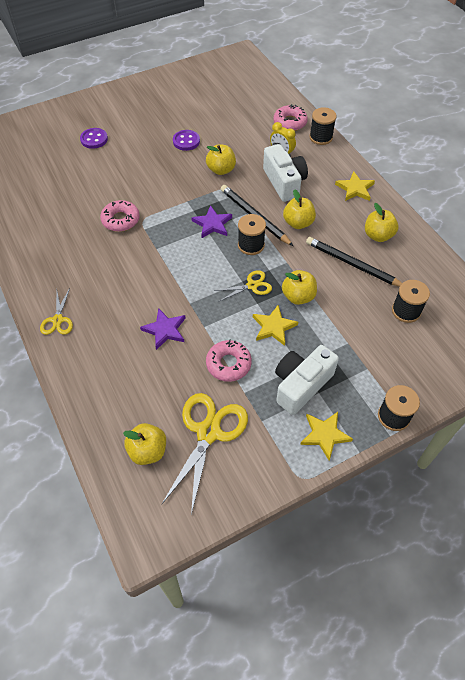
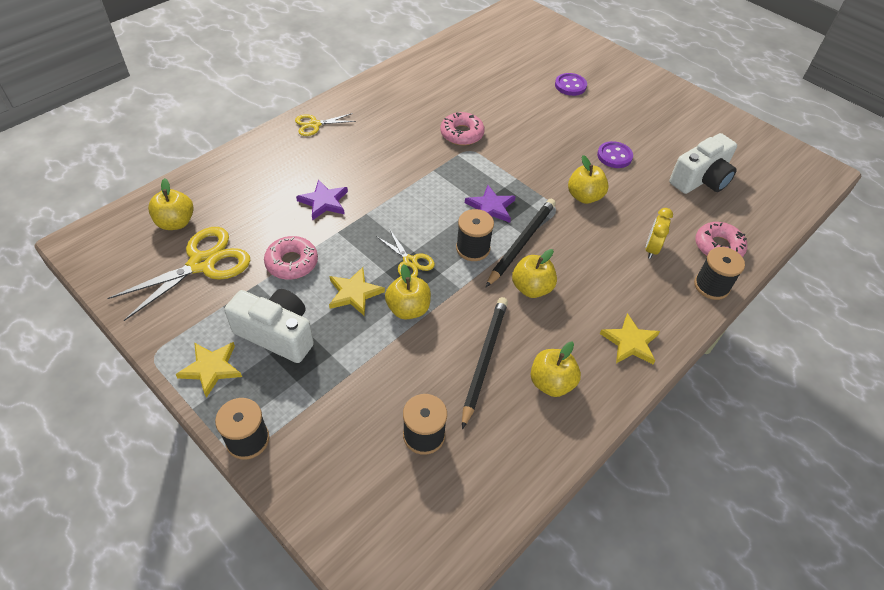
camera: 70 degrees right, 5 degrees down
yellow scissors [162,393,248,515] -> yellow scissors turned 45 degrees counterclockwise [107,227,250,321]
white camera [263,144,308,202] -> white camera moved to [669,133,737,194]

